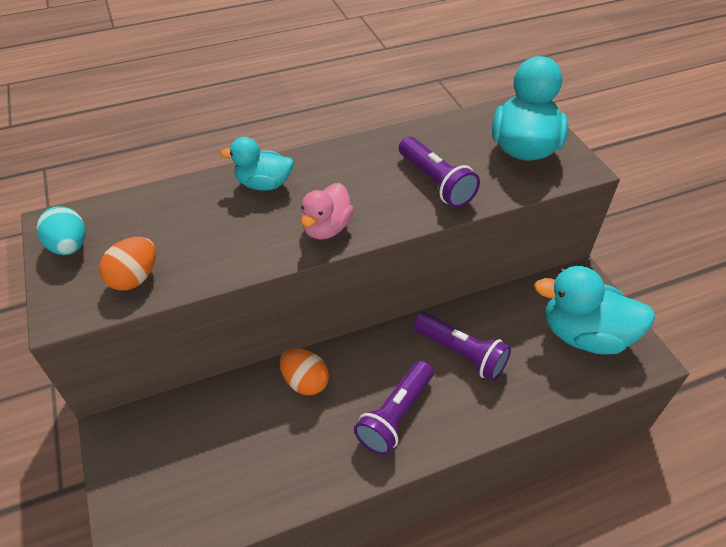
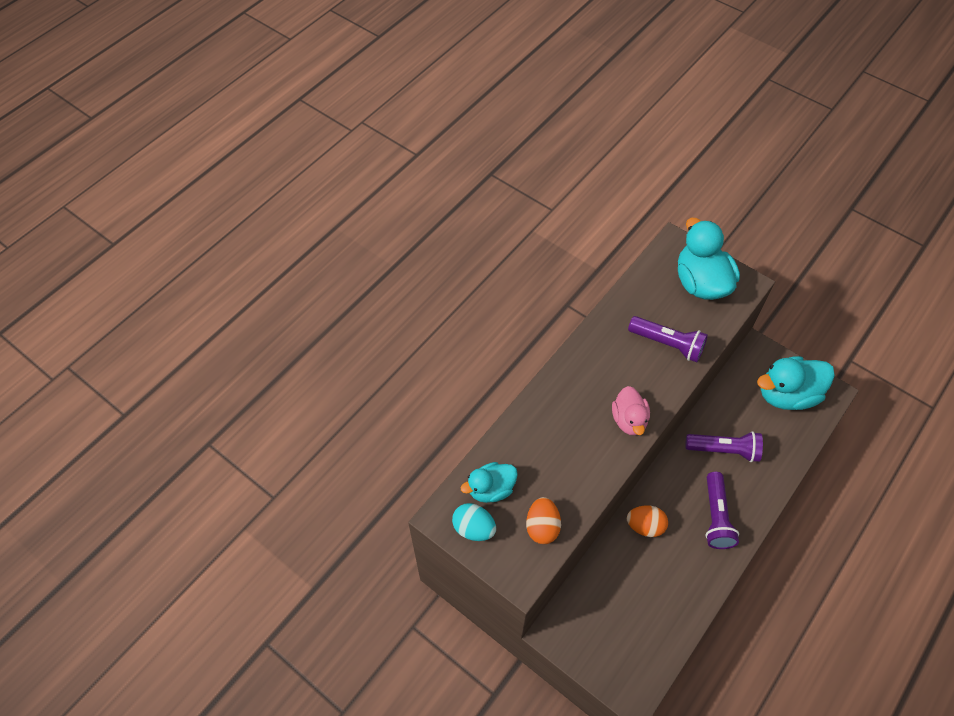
camera: 30 degrees left, 10 degrees up
turquoise duck [220,137,293,190] -> turquoise duck moved to [461,462,518,503]

